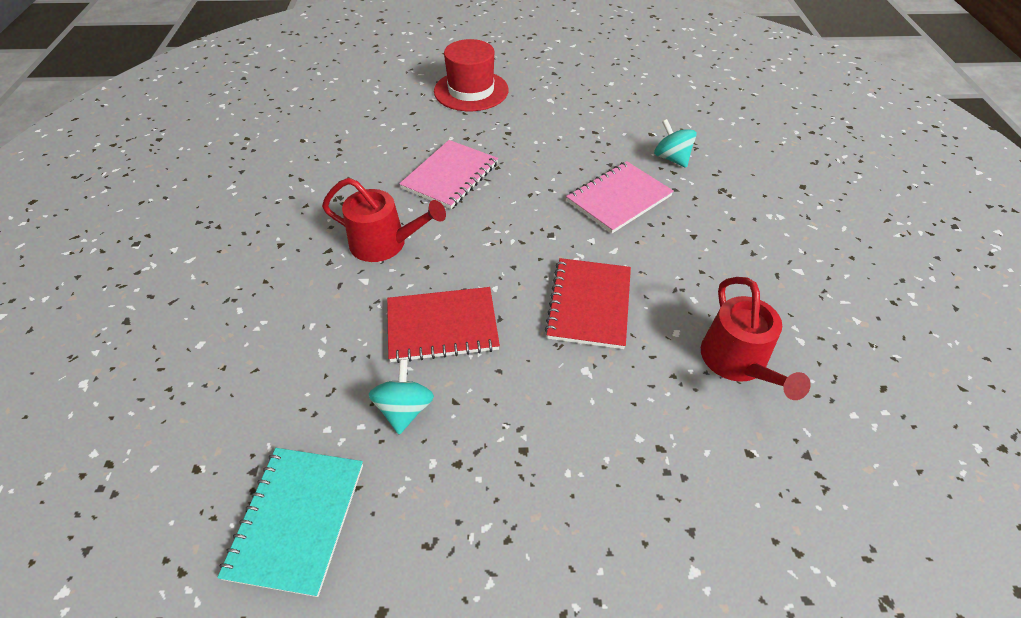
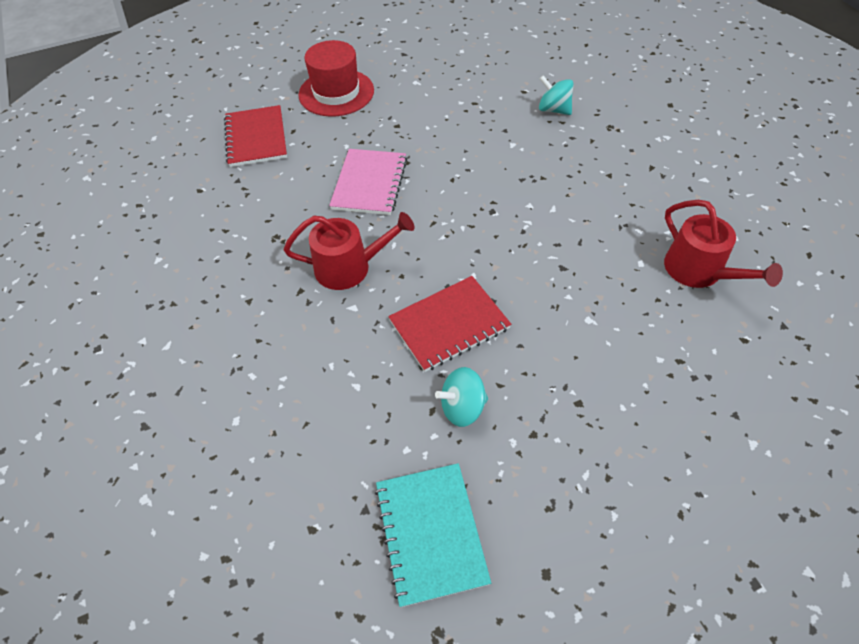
camera: 20 degrees left, 5 degrees up
turquoise spinning top [369,359,434,435] -> turquoise spinning top turned 90 degrees counterclockwise [435,367,488,427]
red notebook [545,258,631,349] -> red notebook moved to [224,105,287,167]
pink notebook [566,161,673,233] -> none

